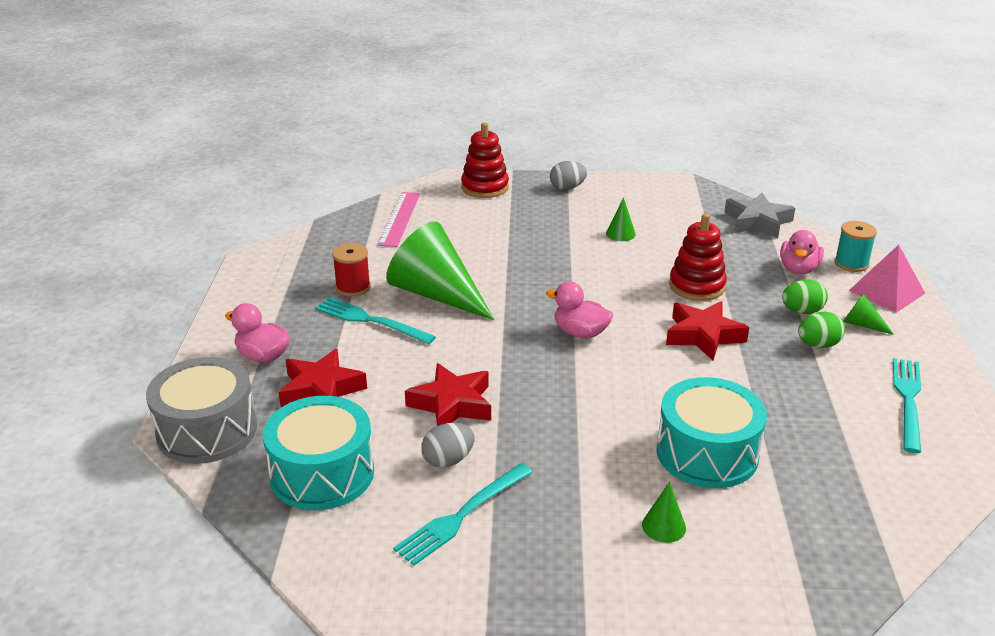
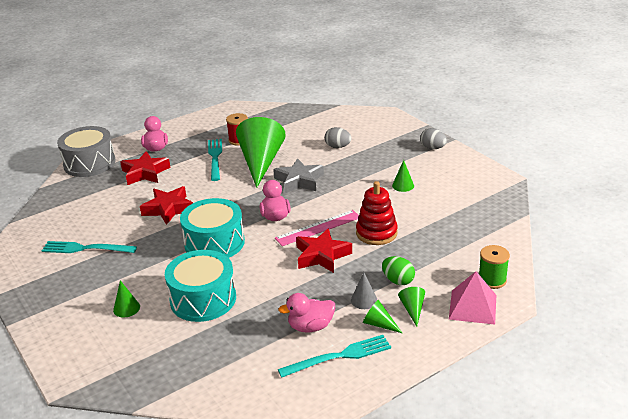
camera: 55 degrees right, 0 degrees up
turquoise drum [263,396,374,510] -> turquoise drum moved to [180,198,245,258]
pink ruler [377,192,420,247] -> pink ruler moved to [275,210,359,246]
grey egg [421,423,475,468] -> grey egg moved to [325,127,352,148]
red stacking toy [461,122,509,198] -> none
grey star [724,193,795,238] -> grey star moved to [273,158,324,193]
pink duck [780,230,824,274] -> pink duck moved to [278,293,335,332]
green egg [798,312,845,348] -> grey cone [351,272,377,309]
turquoise spool [835,221,877,272] -> green spool [479,245,510,289]
none -> green cone [363,300,402,333]

